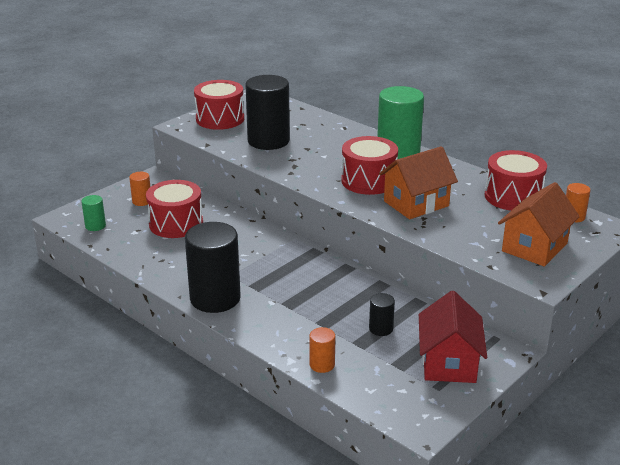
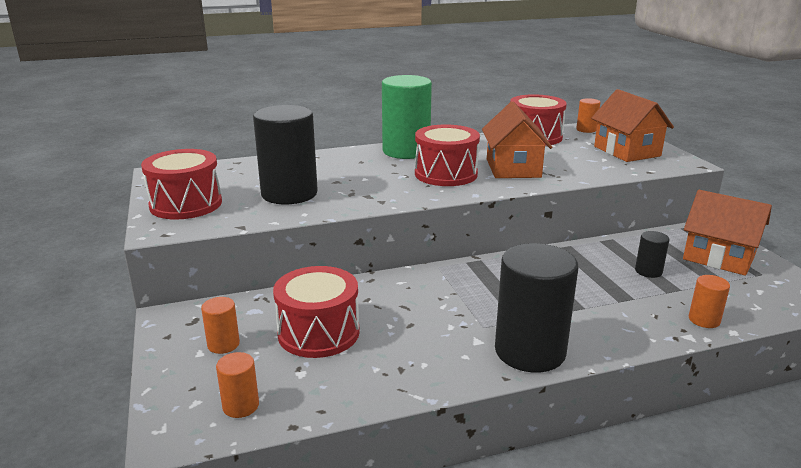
camera: 60 degrees left, 5 degrees down
green cylinder [81,195,106,231] -> orange cylinder [216,352,259,418]
red house [419,290,487,383] -> orange house [683,190,772,276]

